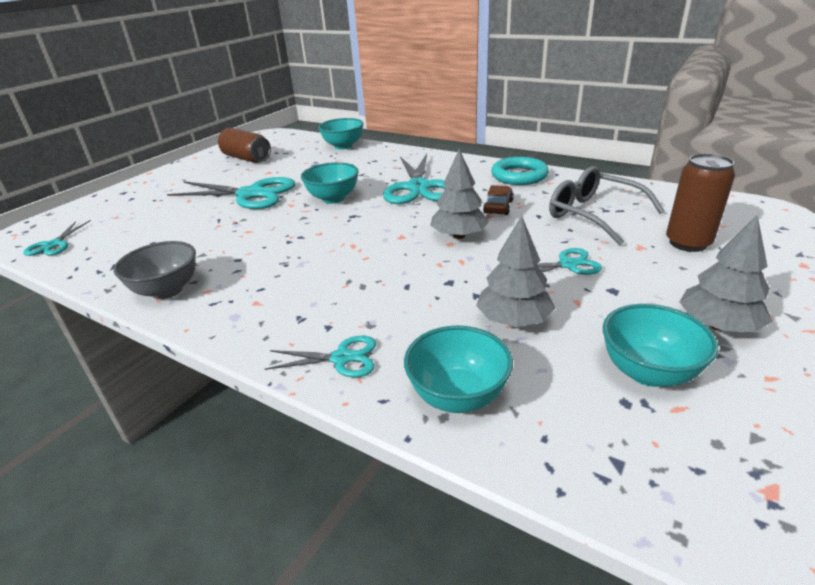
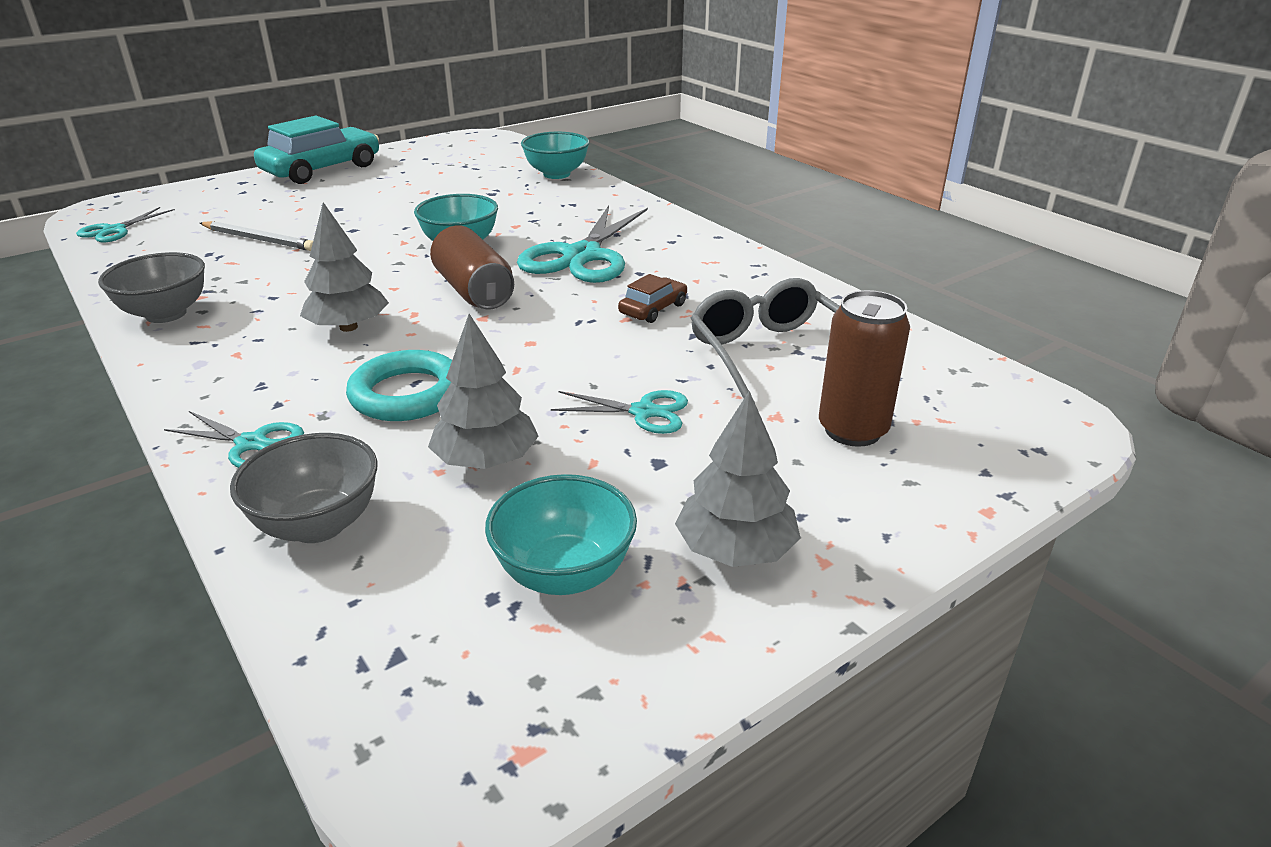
camera: 20 degrees right, 0 degrees up
turquoise scissors [167,177,295,209] -> none
brown can [218,128,271,163] -> brown can moved to [430,225,514,309]
turquoise bowl [404,326,513,413] -> grey bowl [230,433,378,543]
grey tree [430,149,489,239] -> grey tree moved to [300,202,389,332]
turquoise ring [491,157,549,185] -> turquoise ring moved to [346,350,452,421]
none -> grey pencil [200,221,313,251]
none -> turquoise car [254,115,379,184]

